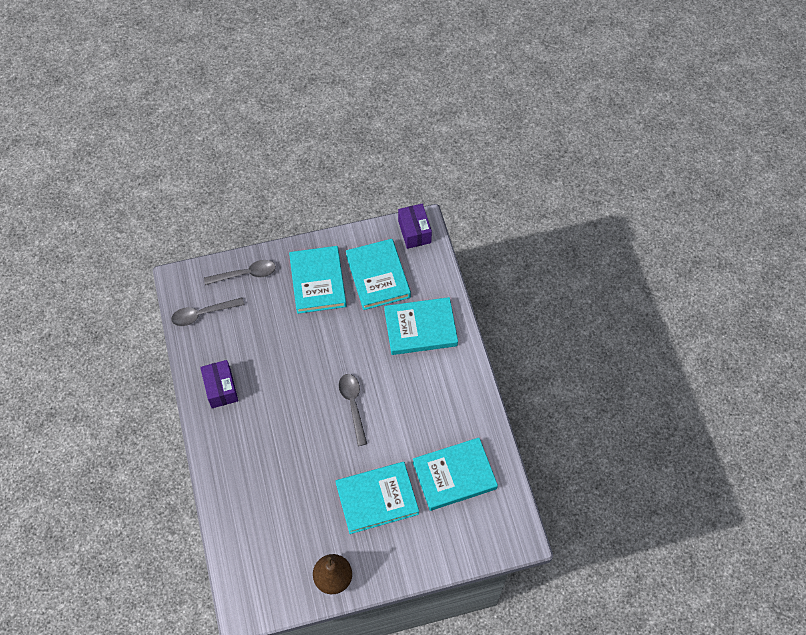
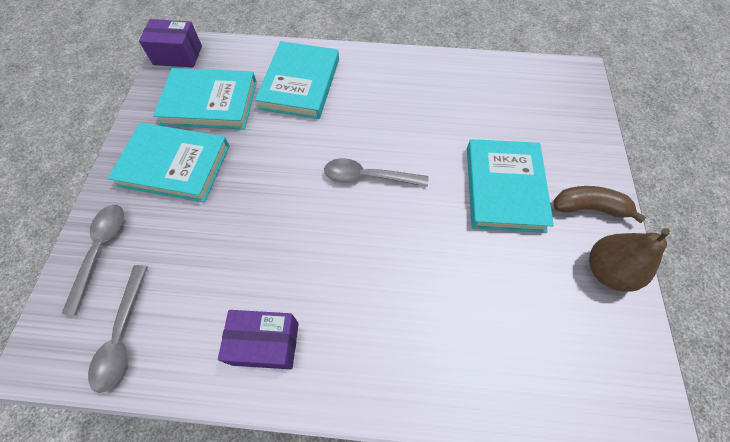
camera: 70 degrees left, 0 degrees up
turquoise book [413,438,498,511] -> none
none -> brown banana [554,186,646,223]

